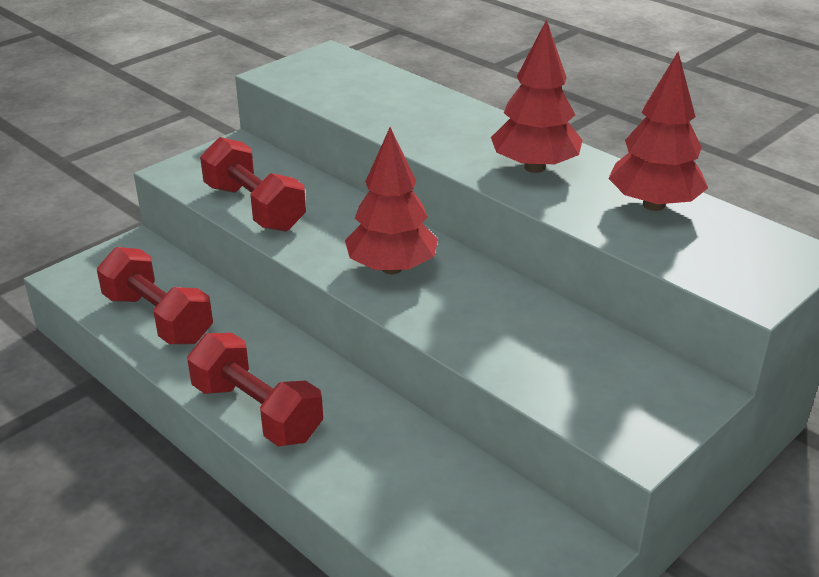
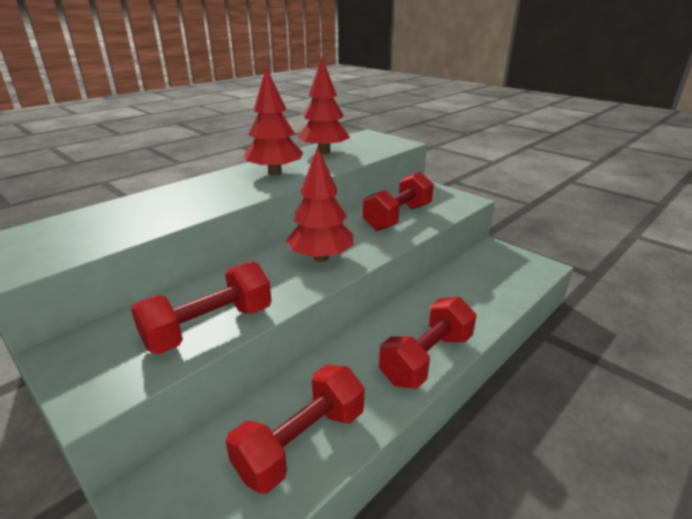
camera: 90 degrees left, 5 degrees down
none -> red dumbbell [363,172,434,231]

